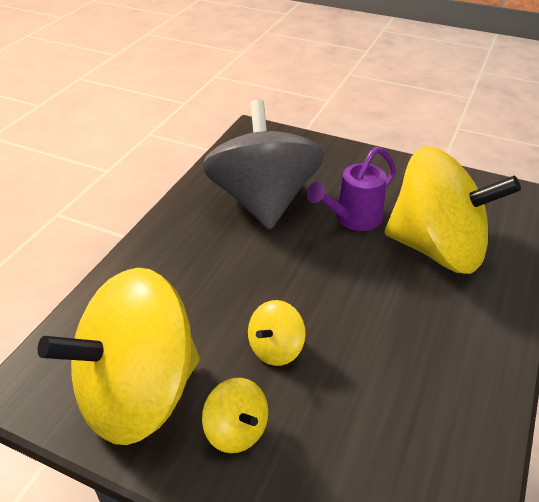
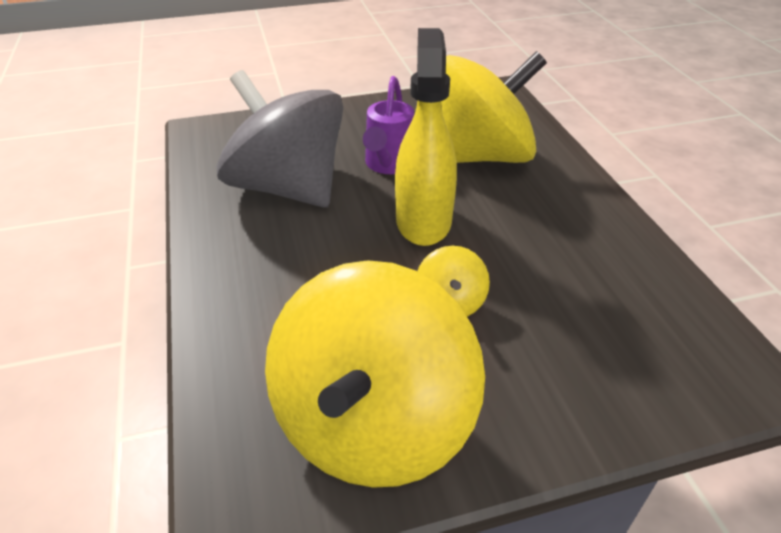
camera: 40 degrees left, 0 degrees up
yellow spinning top [202,378,268,453] -> none
none -> yellow spray bottle [395,28,457,246]

